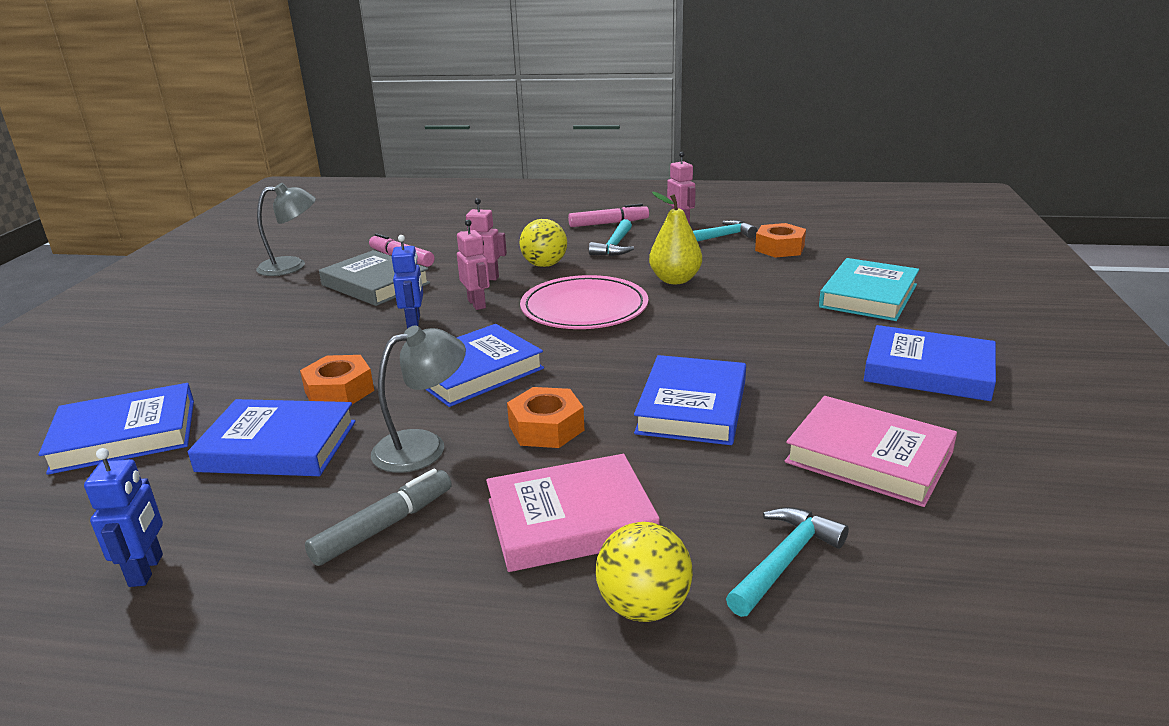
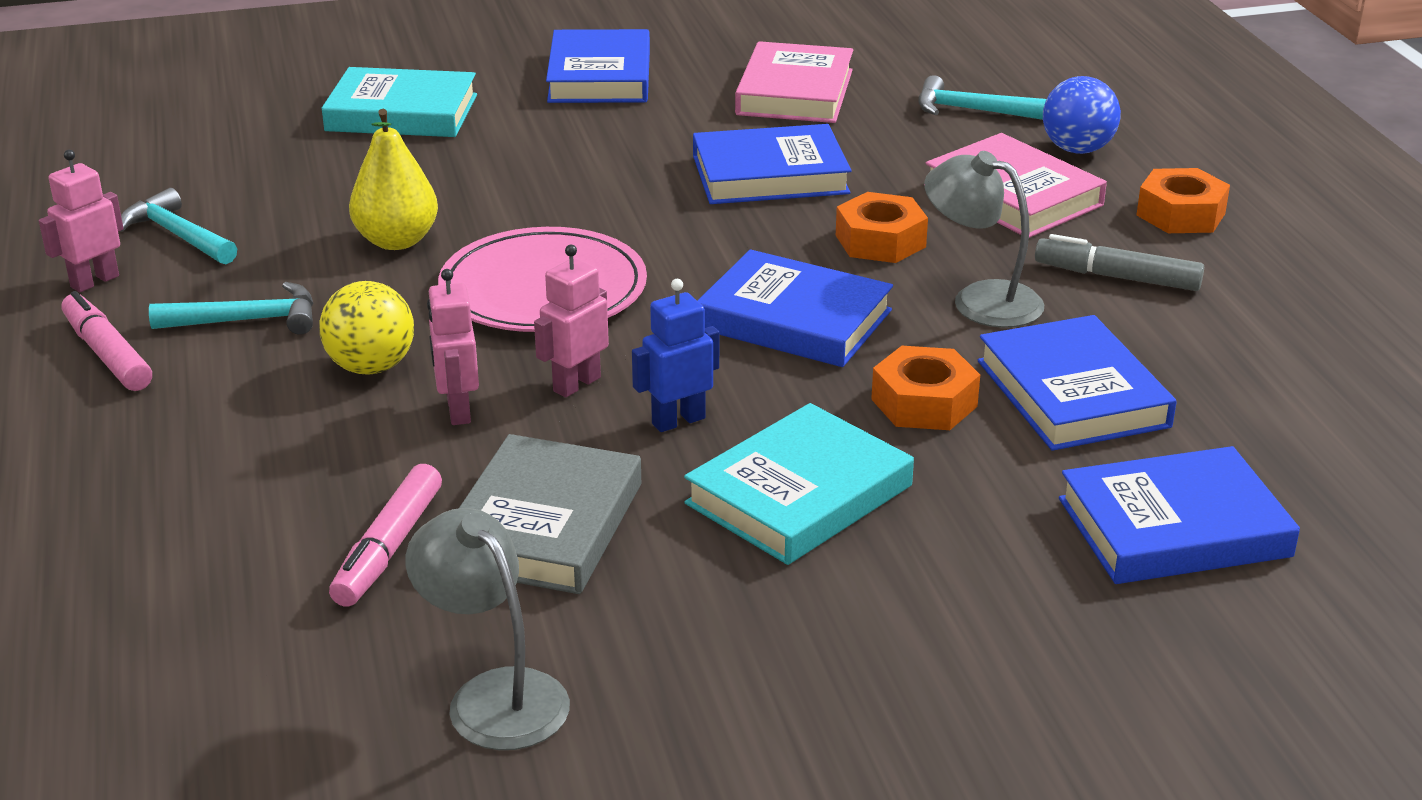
camera: 115 degrees left, 5 degrees up
blue book [38,383,194,475] -> blue book turned 60 degrees counterclockwise [1059,446,1300,584]
blue robot [84,448,163,587] -> none
yellow ball [596,522,693,622] -> blue ball [1043,76,1121,154]
orange nut [755,223,806,258] -> orange nut moved to [1136,168,1230,233]
none -> turquoise book [684,403,914,565]

